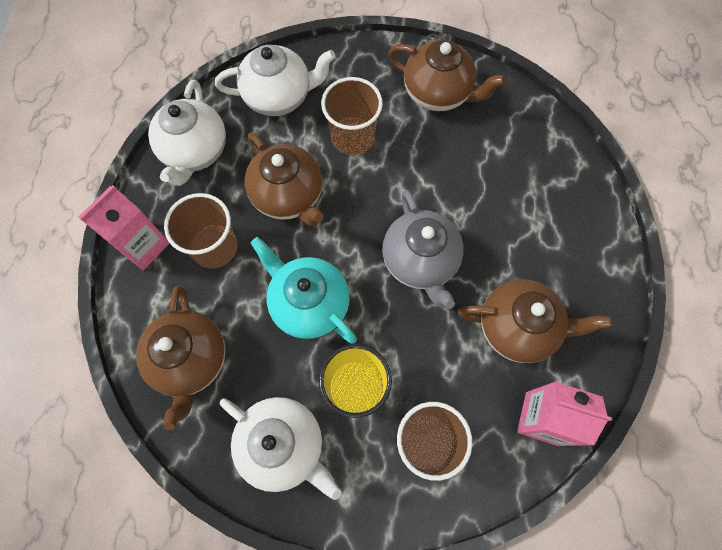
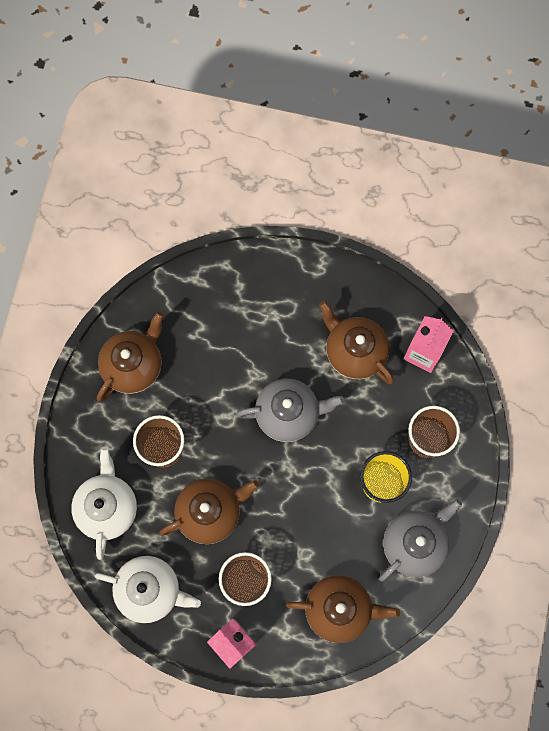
camera: 80 degrees left, 5 degrees up
white teapot [220,397,341,500] -> grey teapot [379,499,462,582]
turquoise teapot [251,237,357,344] -> none
brown teapot [458,279,612,363] -> brown teapot turned 60 degrees counterclockwise [319,301,394,384]

